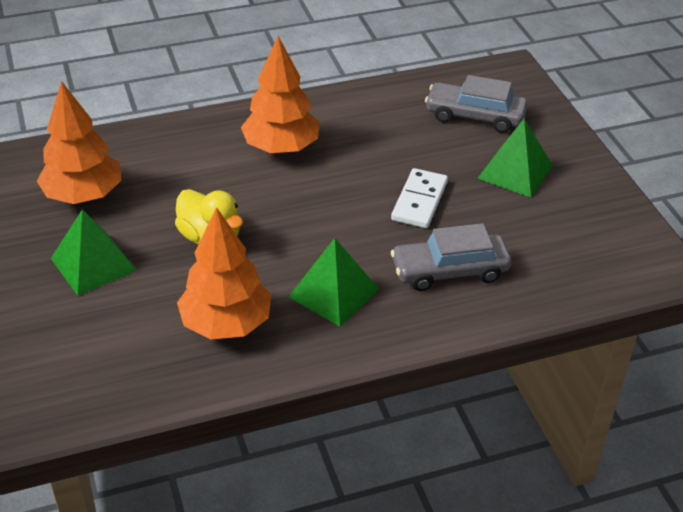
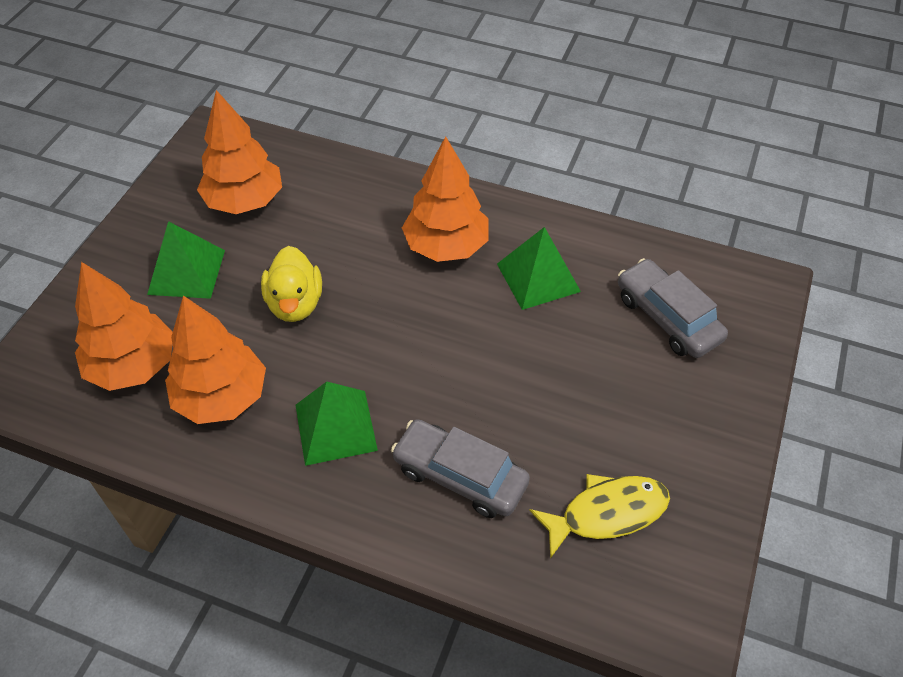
camera: 40 degrees right, 10 degrees up
white domino [391,168,448,228] -> none
green pyramid [477,119,553,198] -> green pyramid moved to [497,227,581,310]
none -> orange tree [75,262,173,391]
none -> yellow fish [529,474,670,559]

